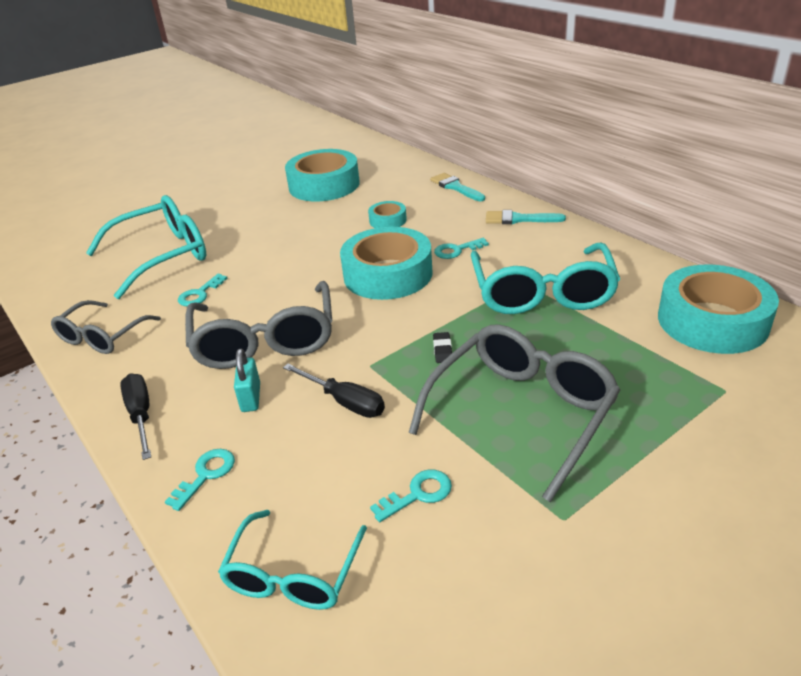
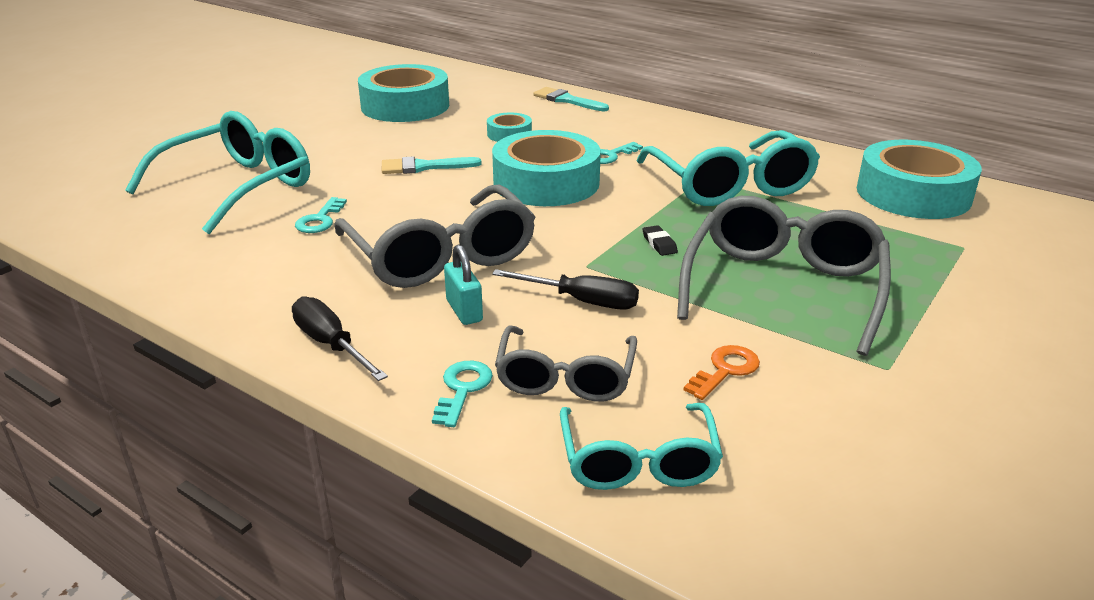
camera: 20 degrees left, 5 degrees down
grey glasses [51,300,161,354] -> grey glasses moved to [495,325,637,402]
turquoise key [370,470,452,522] -> orange key [684,345,760,400]
turquoise brush [486,210,566,224] -> turquoise brush moved to [382,156,482,174]

